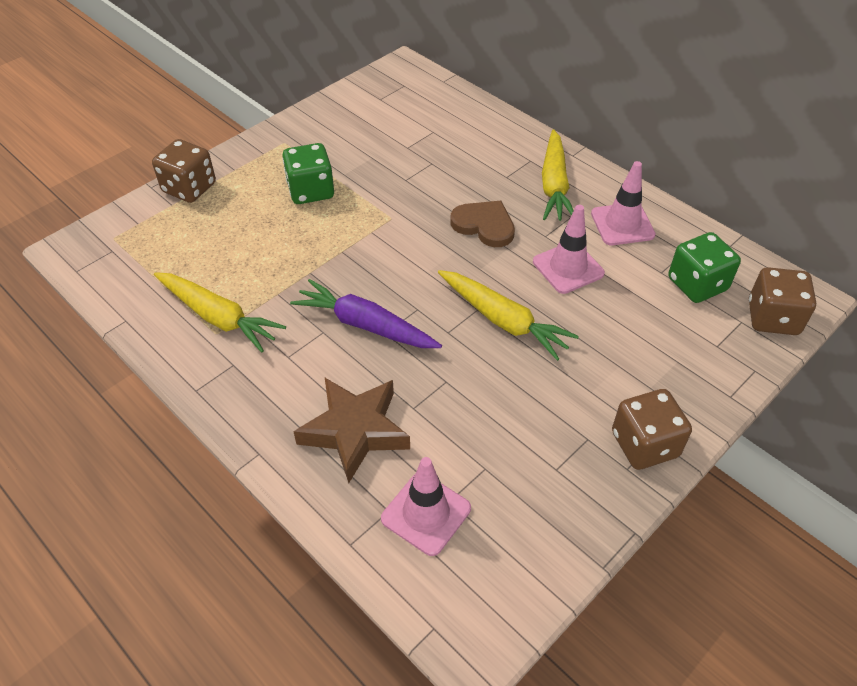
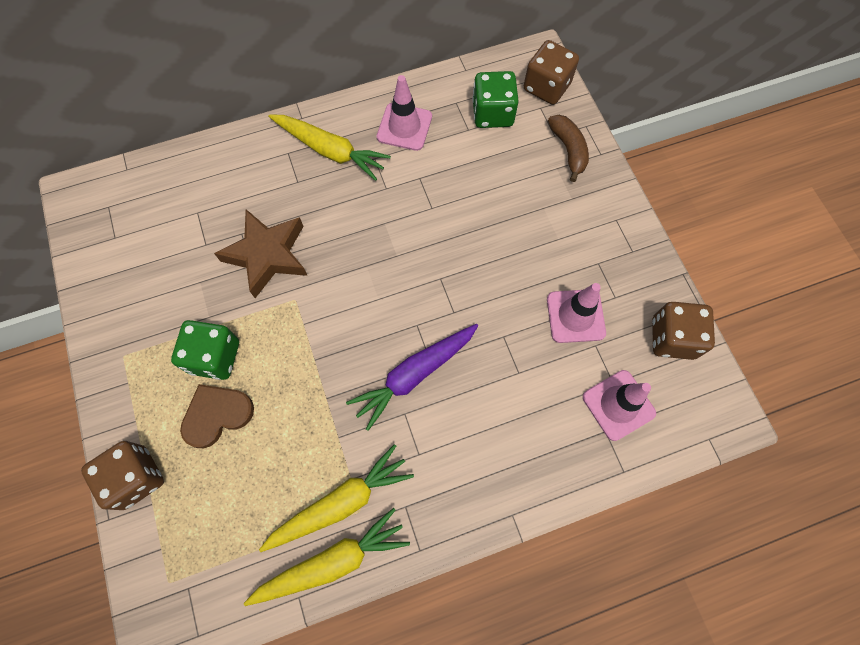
camera: 65 degrees left, 20 degrees up
brown star [293,378,410,483] -> brown star moved to [214,209,308,298]
yellow carrot [438,270,579,361] -> yellow carrot moved to [244,508,410,606]
brown heart [450,201,515,247] -> brown heart moved to [180,384,254,448]
pink traffic cone [533,205,605,294] -> pink traffic cone moved to [547,283,606,343]
brown dice [612,389,692,470] -> brown dice moved to [652,302,715,360]
none -> brown banana [548,115,589,182]

